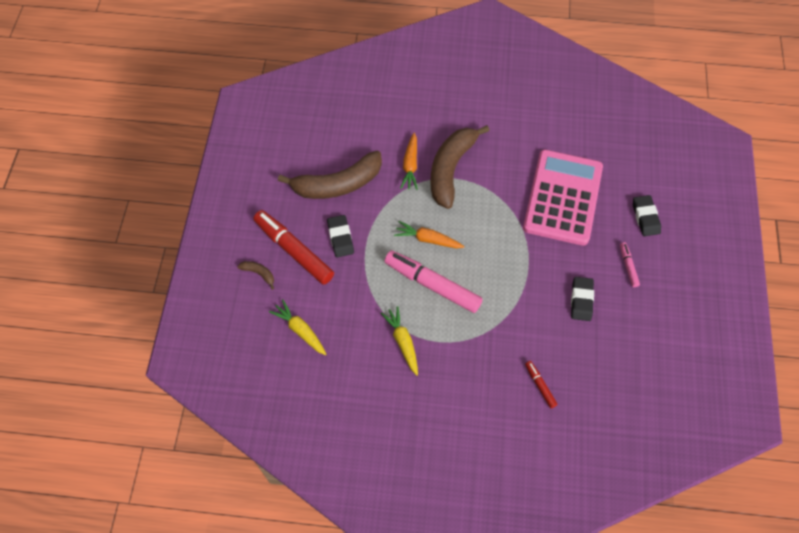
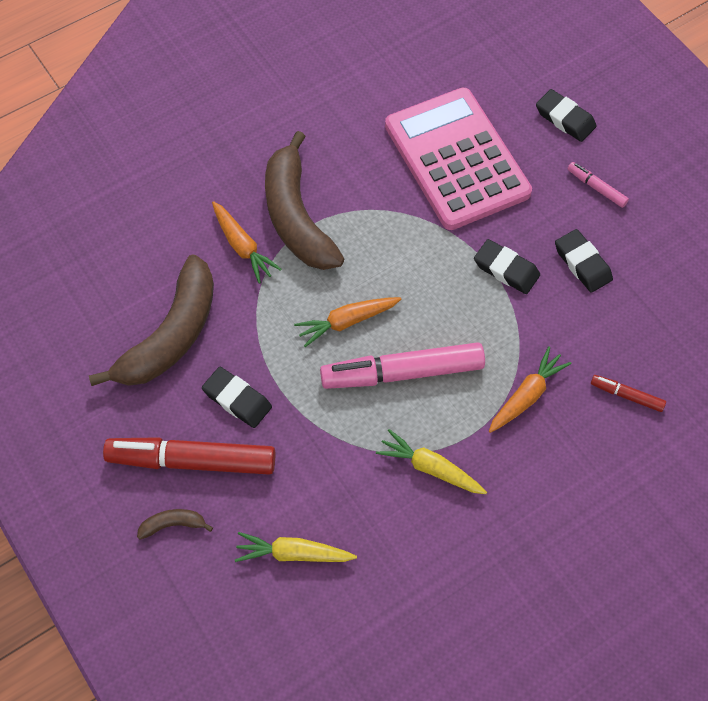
camera: 40 degrees left, 0 degrees up
none -> black eraser [474,239,540,294]
none -> orange carrot [489,347,571,433]

